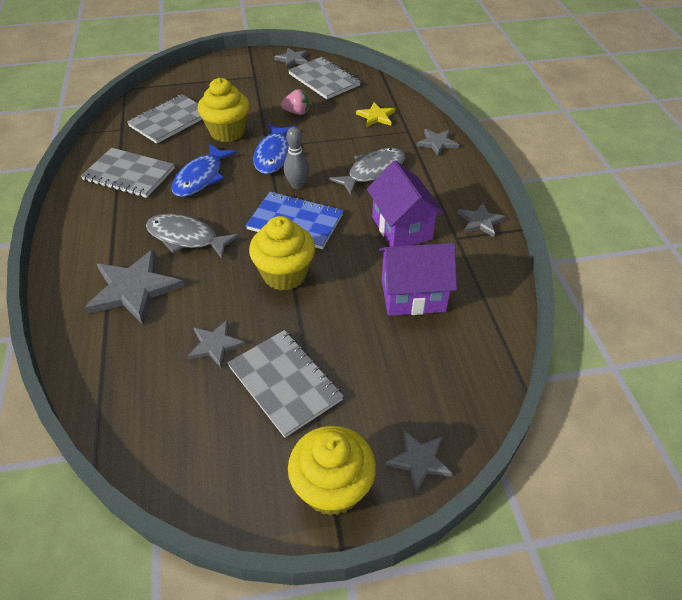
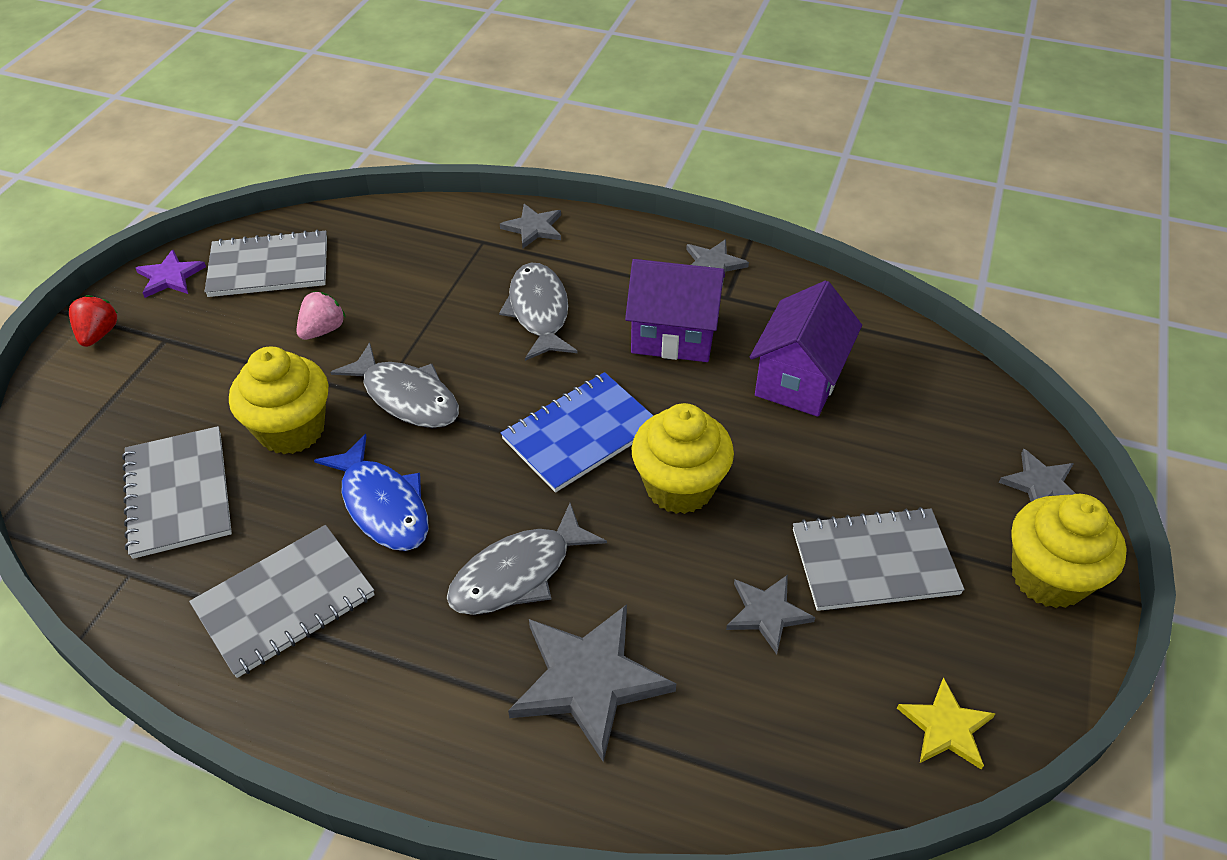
camera: 60 degrees left, 0 degrees up
blue fish [253,124,297,174] -> grey fish [330,342,459,428]
grey star [274,48,308,68] -> purple star [136,250,206,298]
grey bowling pin [284,127,309,189] -> none
yellow star [356,102,395,127] -> yellow star moved to [897,678,996,770]
none -> red strawberry [69,295,118,347]

